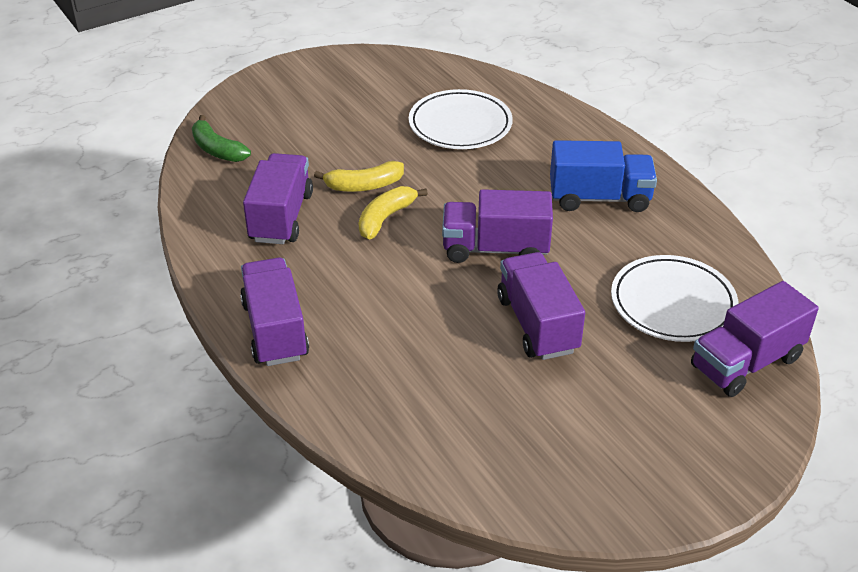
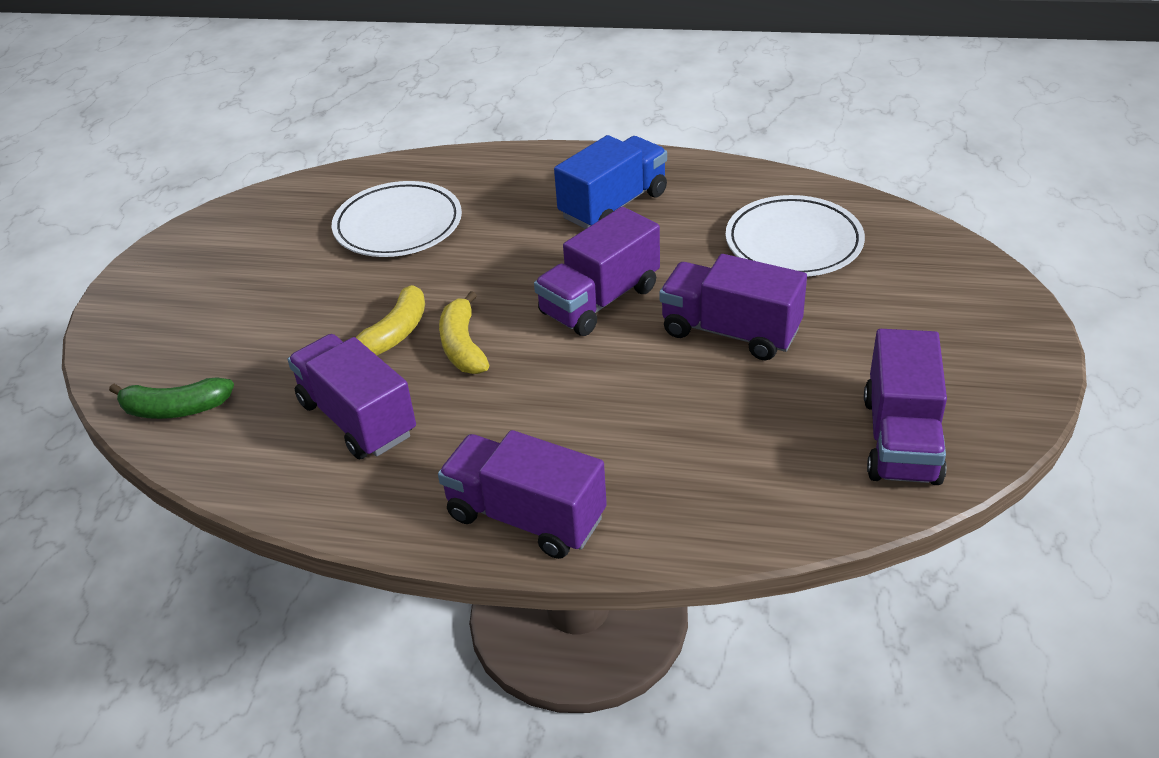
camera: 45 degrees left, 0 degrees up
purple truck [691,281,819,397] -> purple truck moved to [864,329,947,485]

